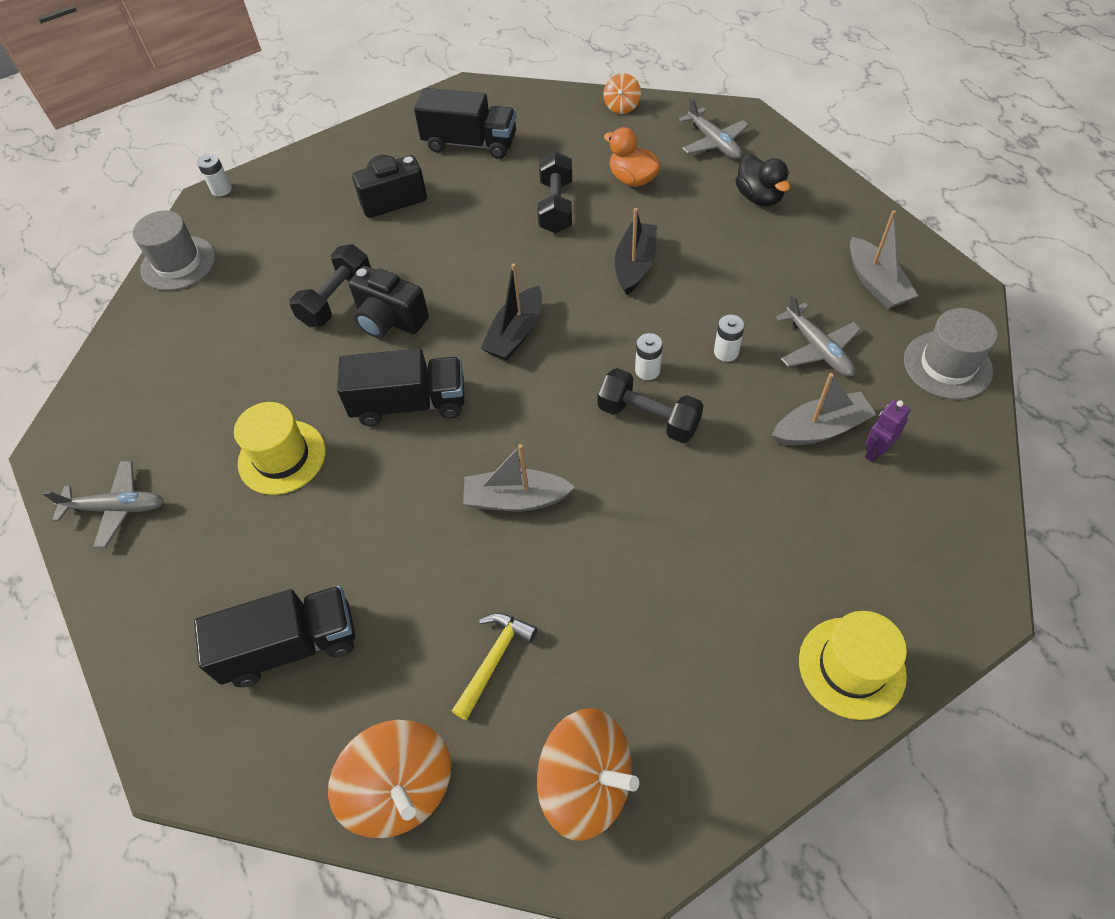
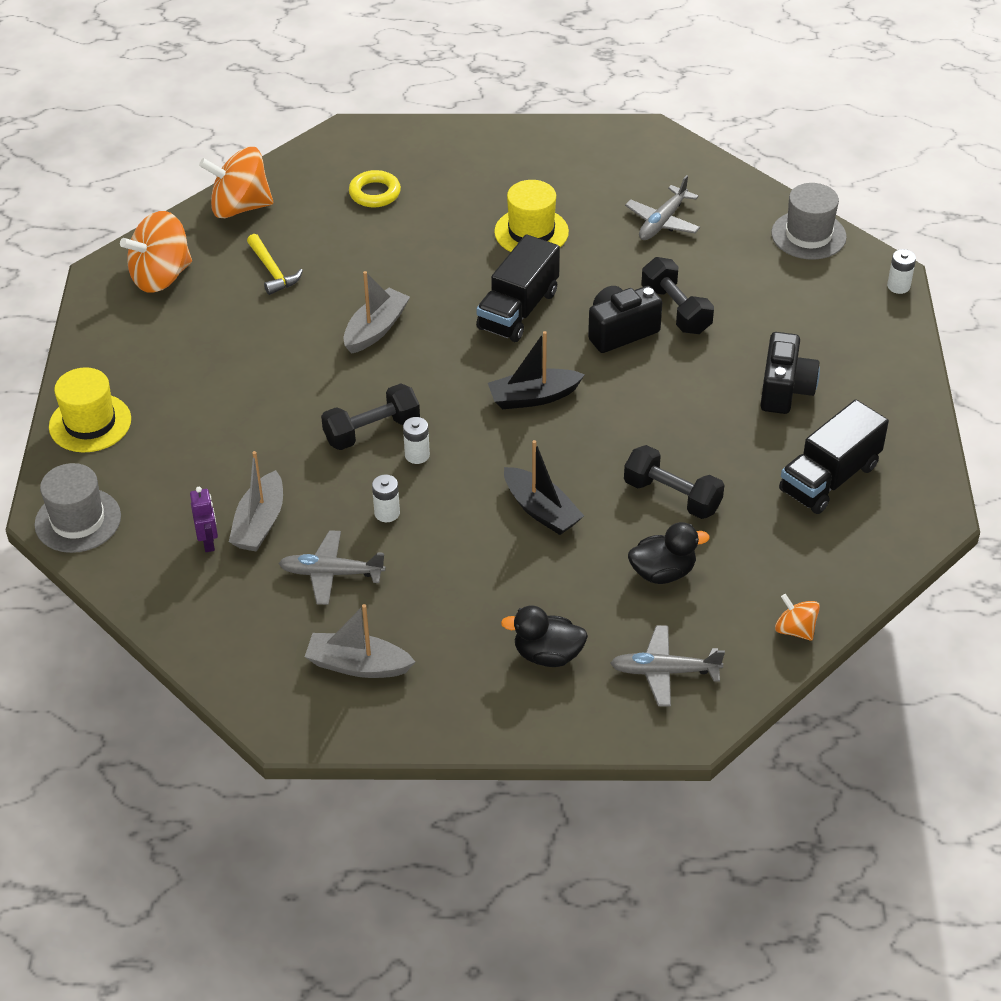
camera: 120 degrees right, 10 degrees down
grey plane [43,461,164,548] -> grey plane moved to [625,175,700,240]
black truck [194,586,355,687] -> yellow ring [349,170,401,207]
black boat [480,264,542,361] -> black boat turned 75 degrees counterclockwise [488,331,585,409]
orange duck [604,127,661,187] -> black duck [628,522,710,584]
grey hat [904,308,998,399] -> grey hat moved to [34,463,121,553]

